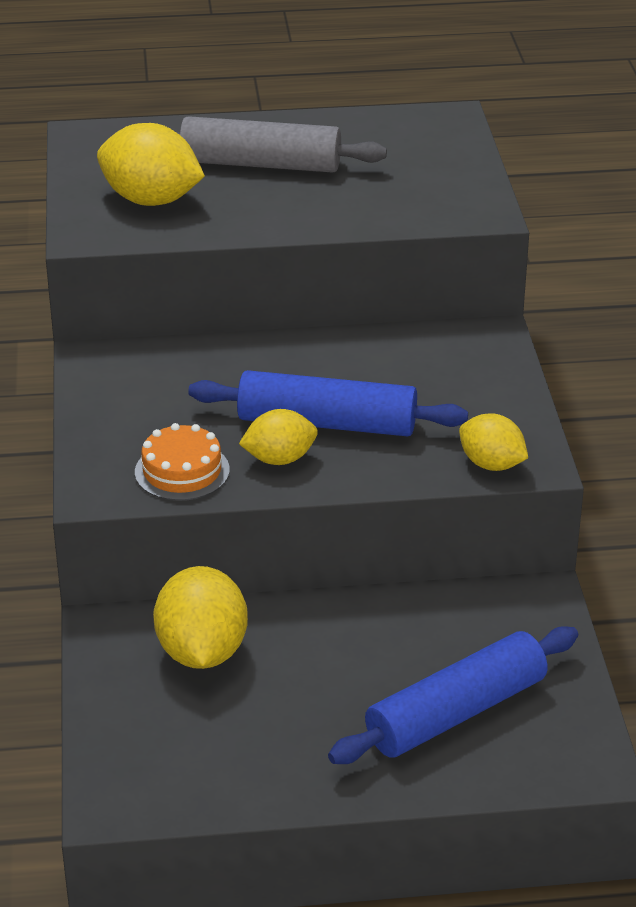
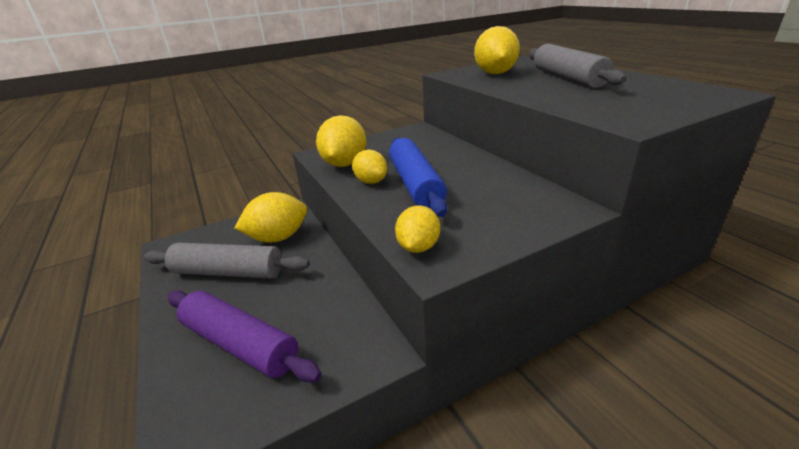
camera: 70 degrees right, 5 degrees down
orange cake [135,423,230,501] -> yellow lemon [316,115,366,167]
blue rolling pin [328,626,578,764] -> purple rolling pin [168,290,322,382]
none -> grey rolling pin [144,243,309,279]

